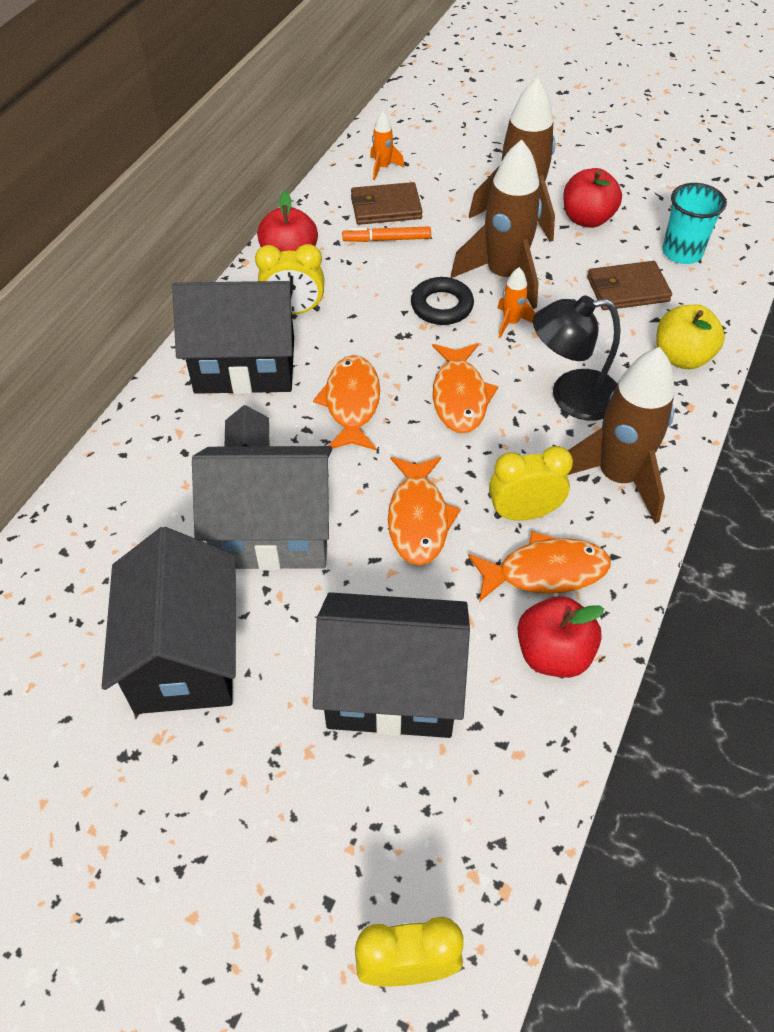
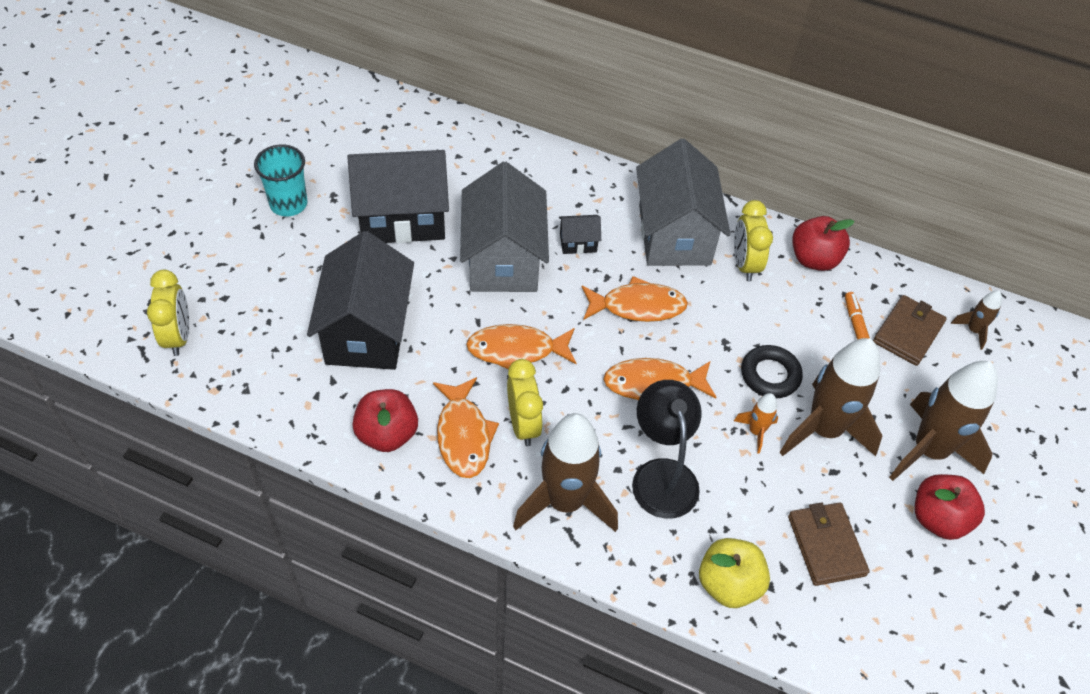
camera: 85 degrees right, 0 degrees up
black house [172,281,296,394] -> grey house [636,139,730,266]
brown wallet [351,182,423,225] -> brown wallet turned 45 degrees clockwise [873,295,947,366]
orange rocket [370,112,405,180] -> brown rocket [951,290,1002,350]
turquoise cup [662,183,726,264] -> turquoise cup moved to [254,145,308,216]

